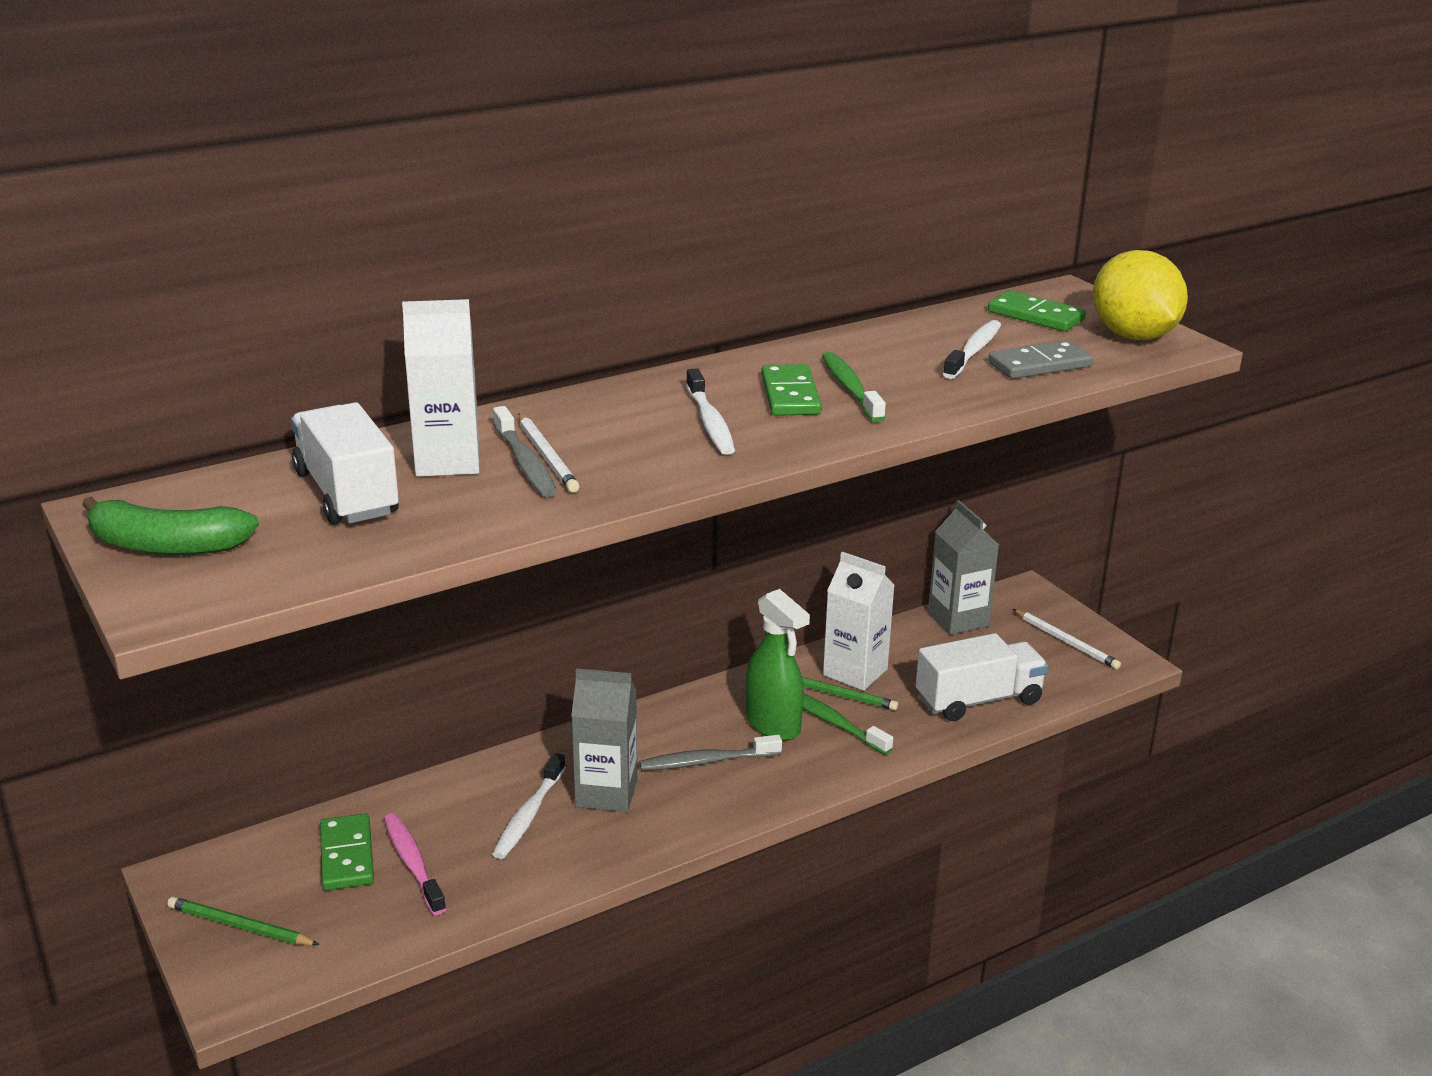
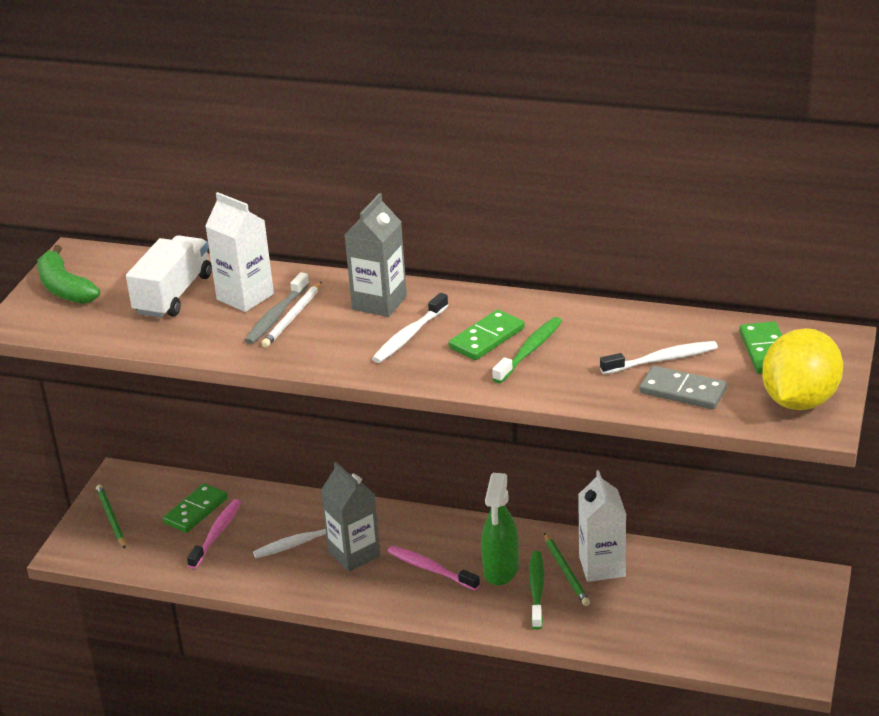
camera: 50 degrees right, 5 degrees up
grey toothbrush [639,735,782,771] -> pink toothbrush [387,546,480,590]
white truck [916,633,1048,721] -> none
grey carton [928,500,999,635] -> grey carton moved to [345,193,407,317]
white pencil [1013,609,1121,669] -> none

